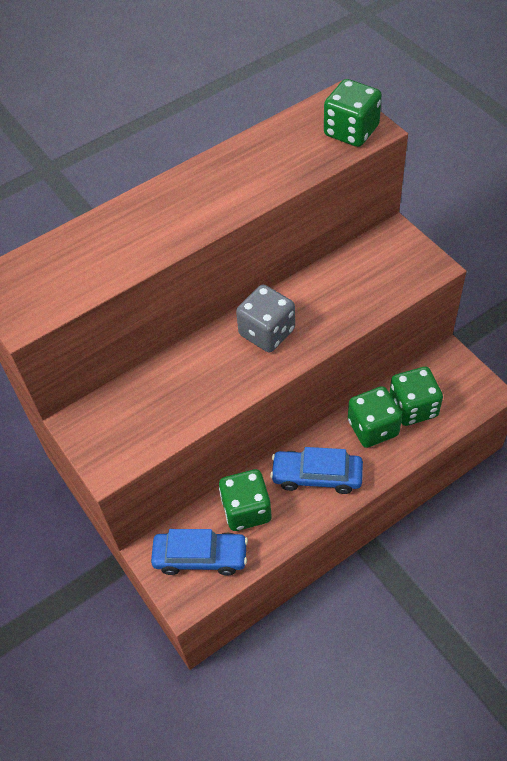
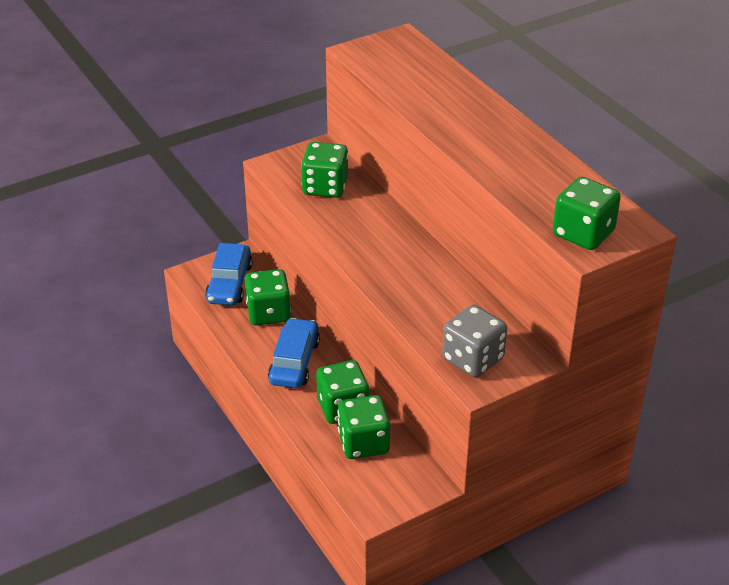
camera: 90 degrees right, 15 degrees down
grey dice [236,285,295,352] -> grey dice moved to [442,305,507,378]
none -> green dice [301,142,348,198]

